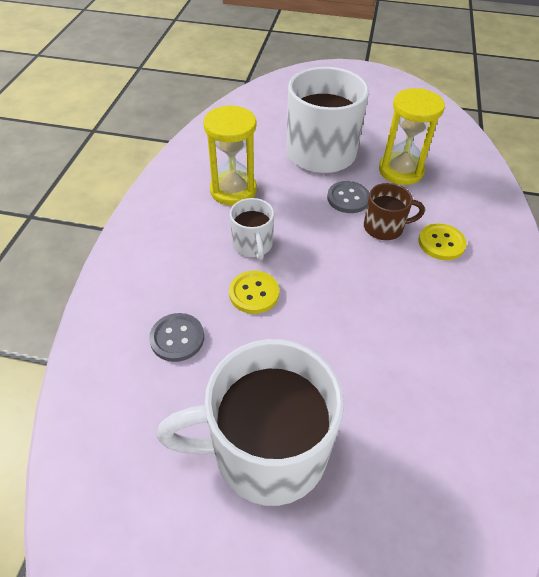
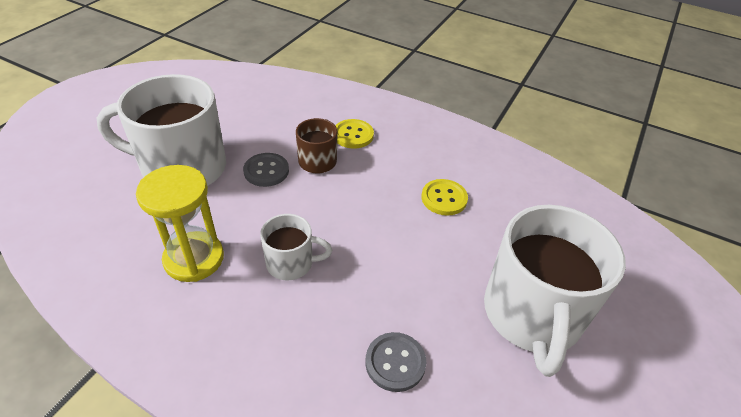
camera: 75 degrees left, 5 degrees down
yellow button [229,271,279,314] -> yellow button moved to [422,179,468,216]
yellow hourglass [379,88,445,185] -> none

